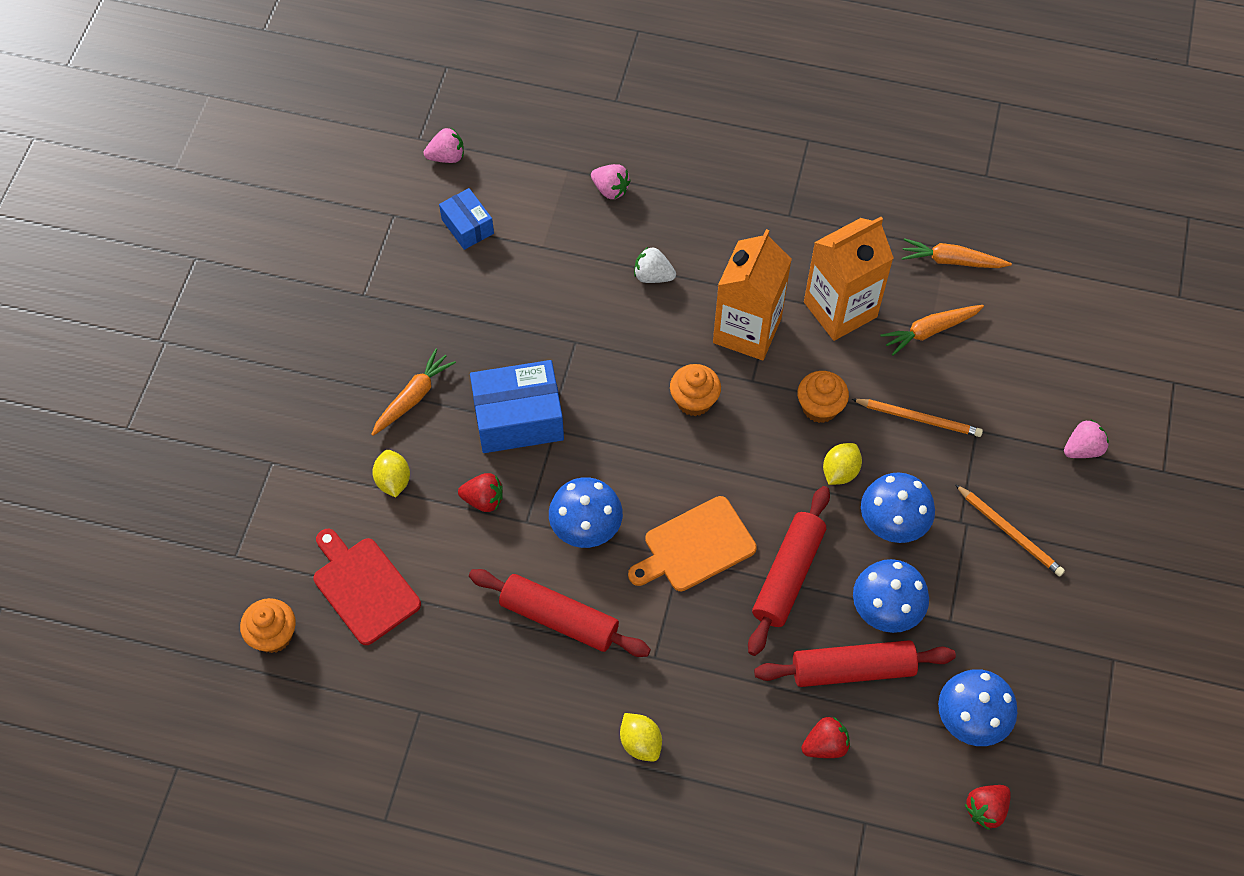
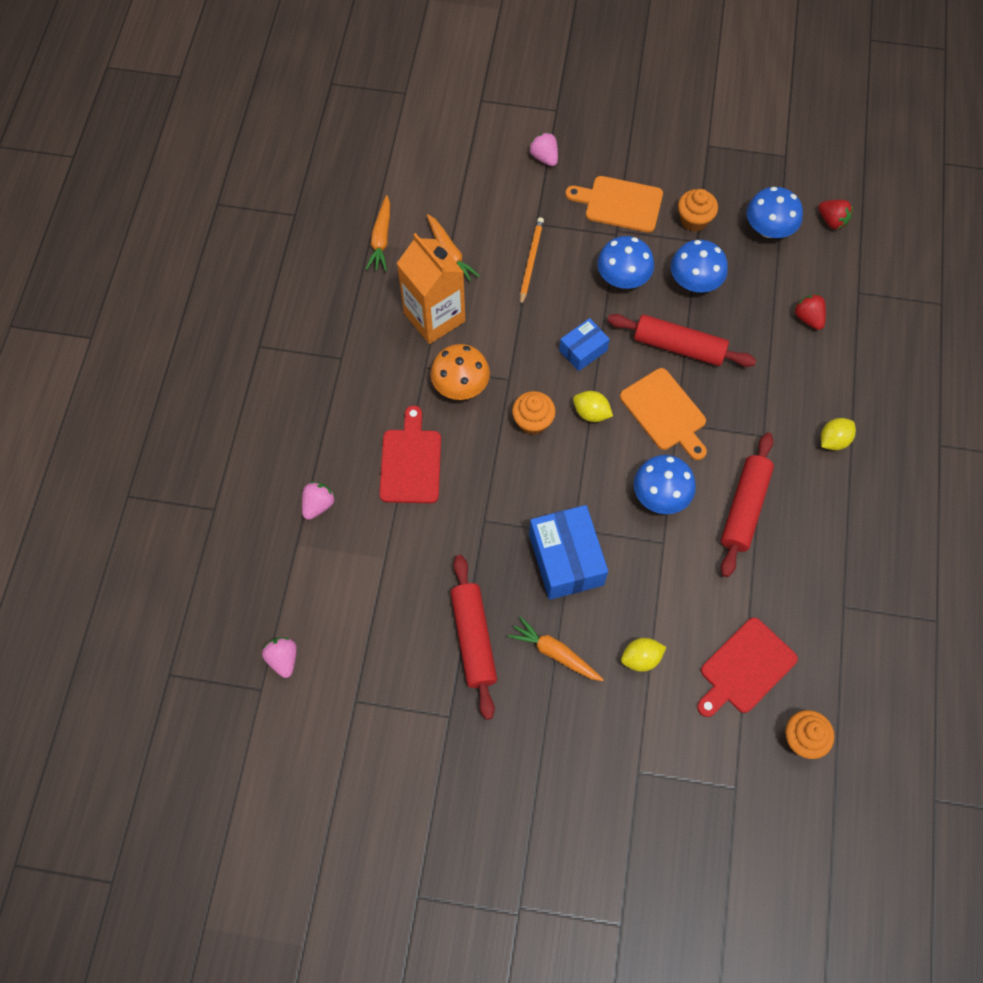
camera: 95 degrees left, 5 degrees up
blue box [439,188,494,250] -> blue box moved to [559,318,610,371]
red strawberry [458,473,503,512] -> none
white strawberry [634,246,676,283] -> red cutting board [379,405,441,503]
orange carton [713,229,792,360] -> orange mushroom [430,344,490,400]
red rolling pin [754,640,956,687] -> red rolling pin moved to [450,555,497,720]
orange cupcake [797,371,849,423] -> orange cupcake moved to [678,189,718,232]
yellow lemon [823,443,862,485] -> yellow lemon moved to [573,391,613,422]
orange pencil [955,484,1065,577] -> orange cutting board [565,176,663,233]

